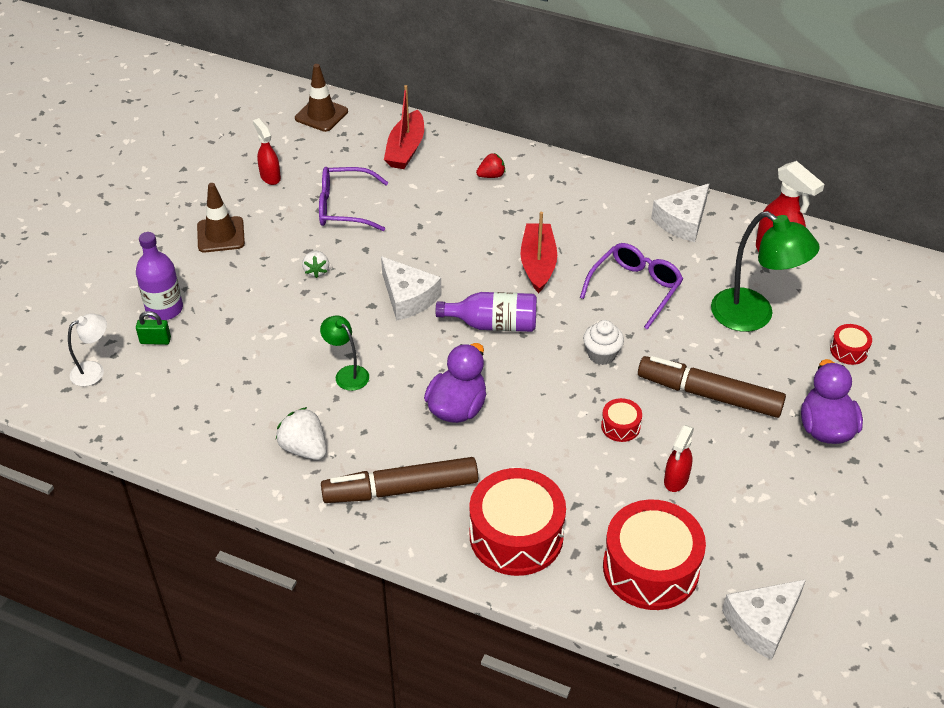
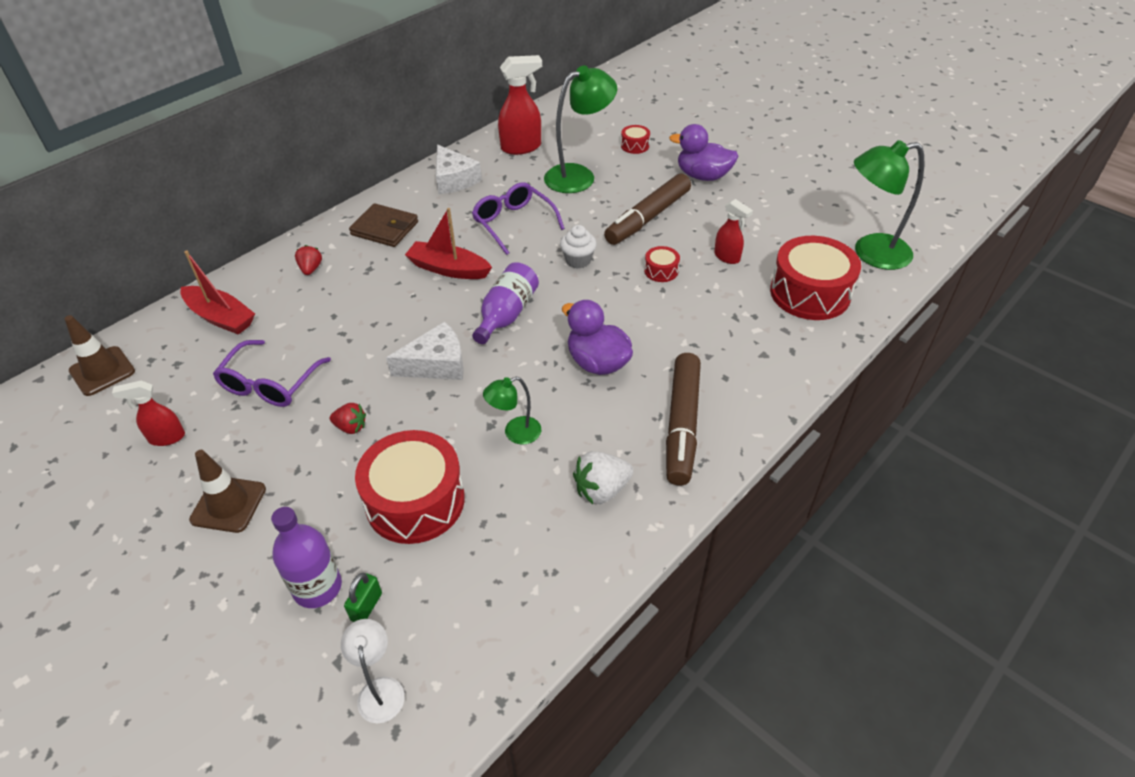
camera: 70 degrees left, 0 degrees up
white strawberry [302,251,329,278] -> red strawberry [330,403,366,434]
red drum [469,468,566,576] -> red drum moved to [355,430,465,544]
white cheese [722,579,806,660] -> green lamp [854,140,924,270]
none -> brown wallet [349,203,418,247]

